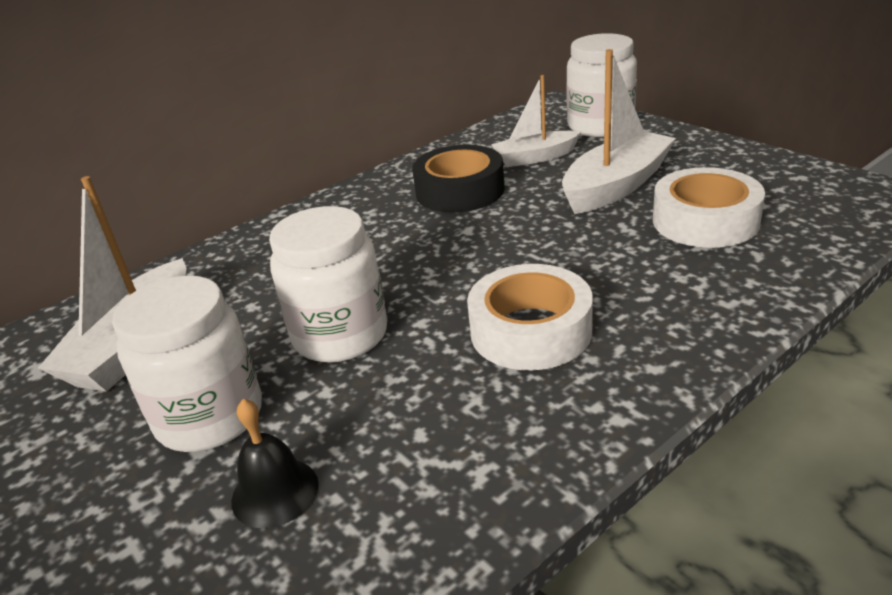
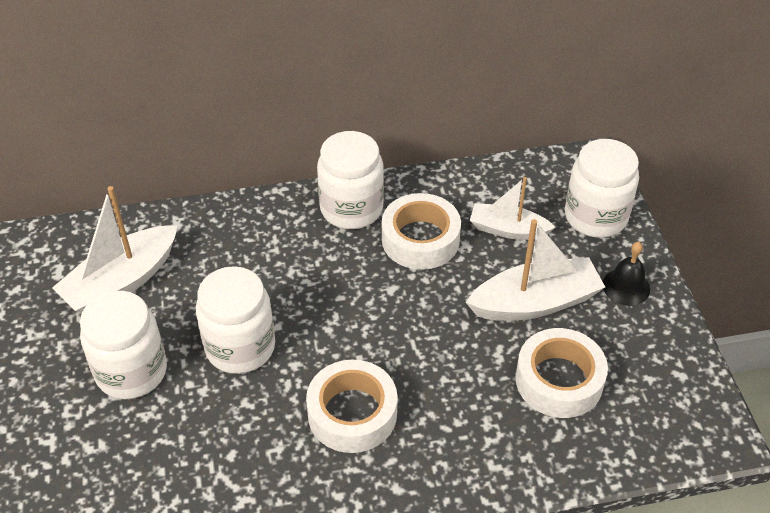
camera: 25 degrees right, 15 degrees up
black bell [231,399,319,528] -> black bell moved to [603,242,650,306]
black tape [412,145,505,213] -> white tape [382,193,461,270]
none -> white jar [317,131,384,229]

